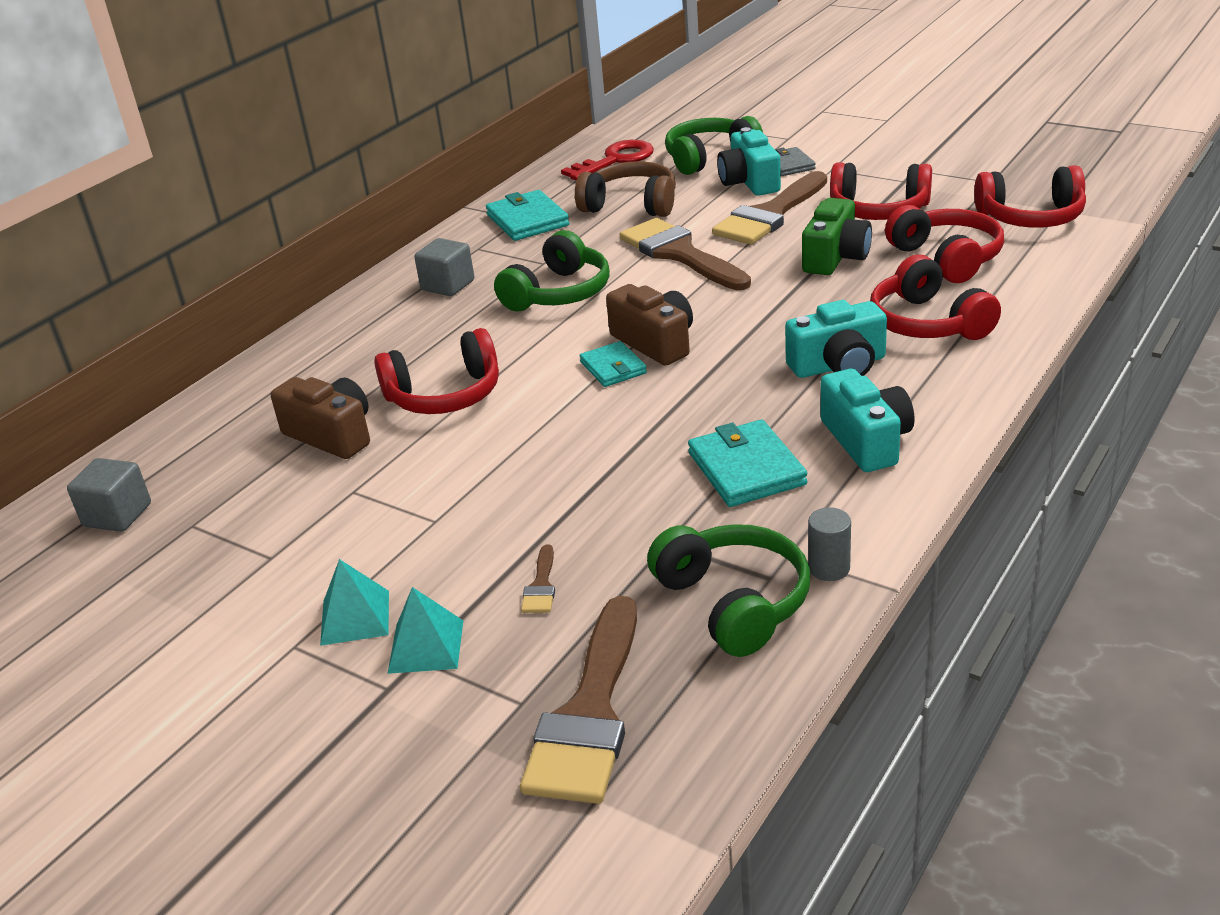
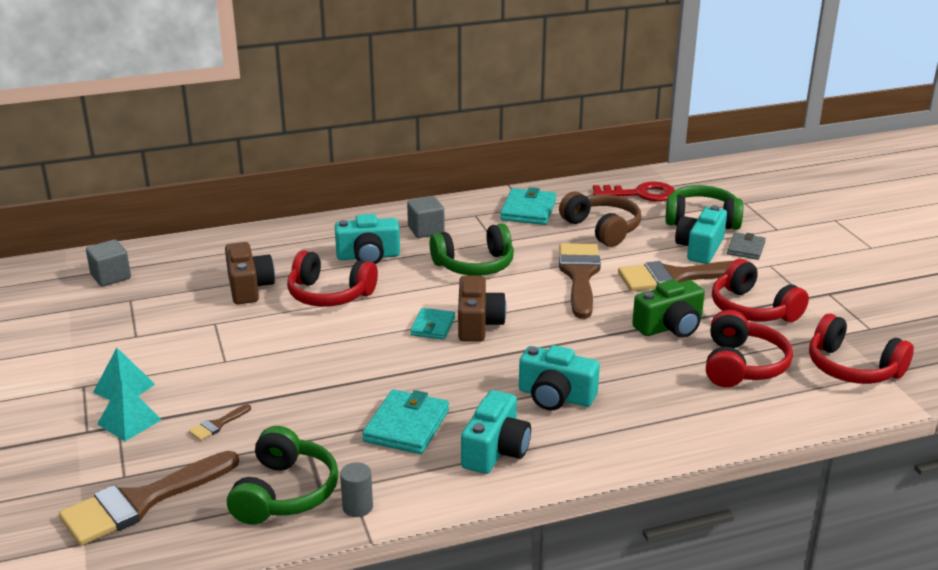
camera: 35 degrees right, 5 degrees down
red headphones [870,254,1001,340] -> none
none -> turquoise camera [335,214,400,264]

